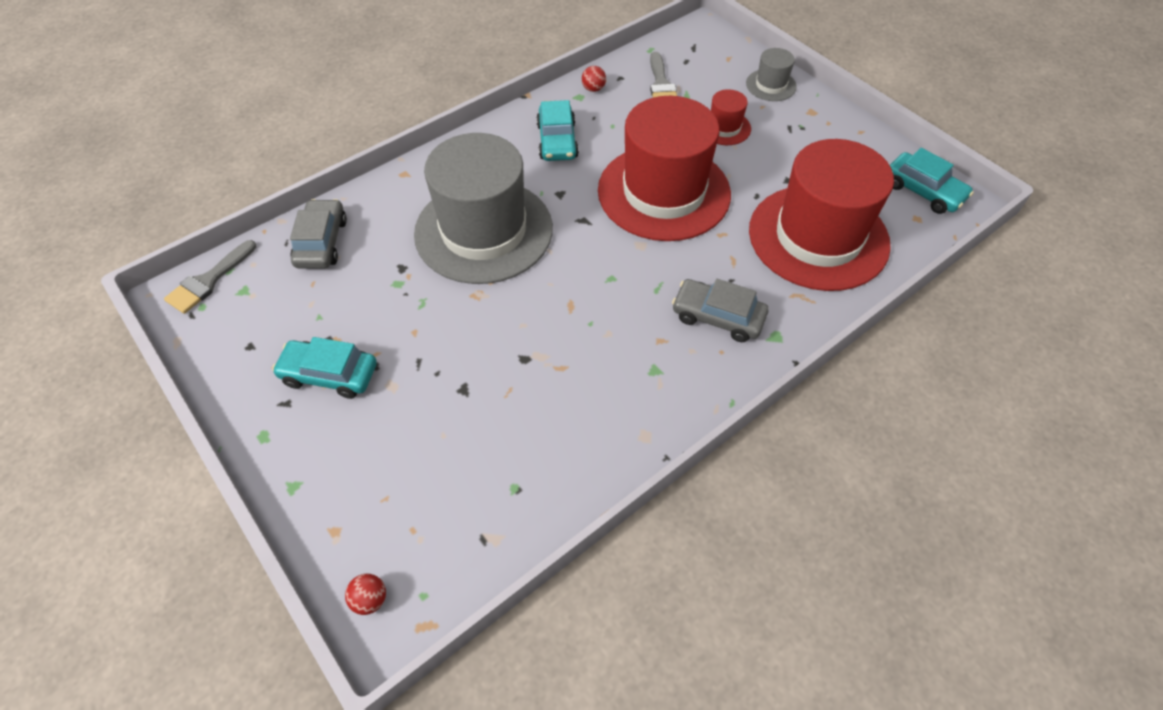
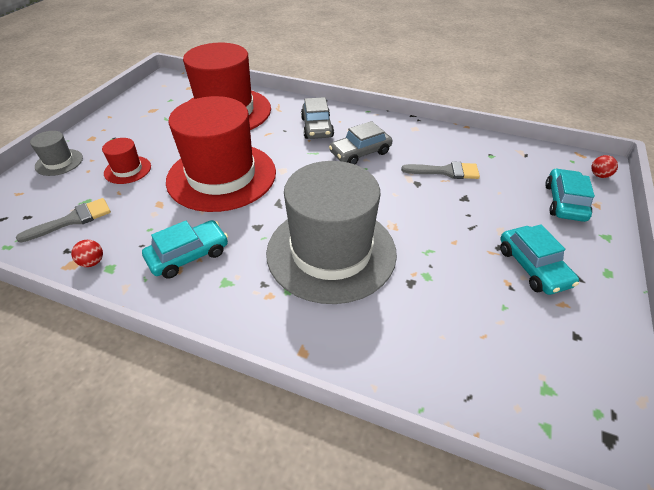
camera: 120 degrees left, 10 degrees down
grey brush [164,240,256,314] -> grey brush moved to [401,161,480,179]
grey car [290,199,347,268] -> grey car moved to [329,121,392,164]
turquoise car [890,148,974,214] -> turquoise car moved to [545,168,595,222]

